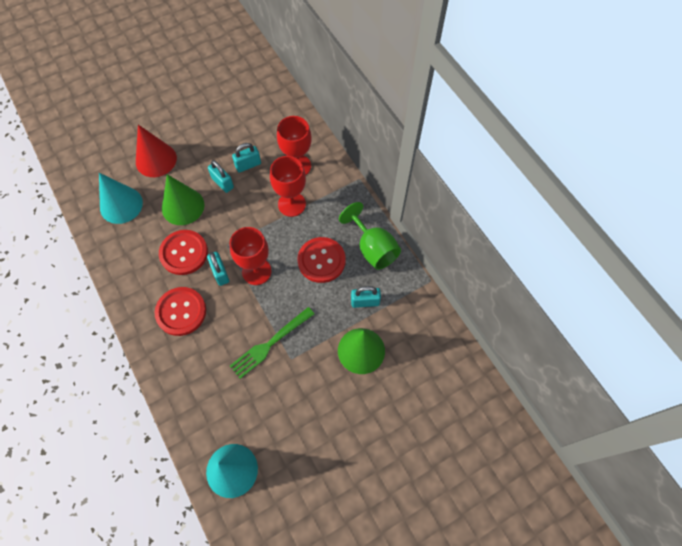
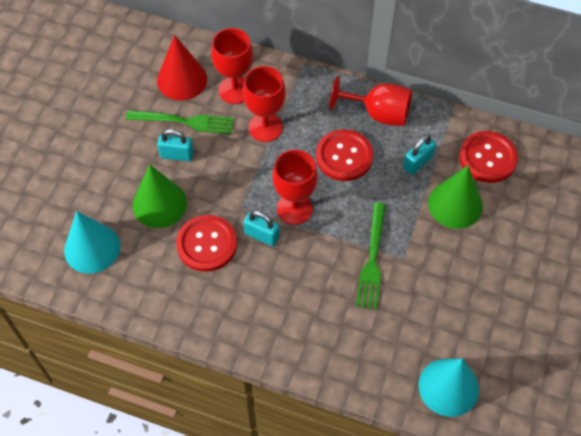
camera: 40 degrees left, 5 degrees down
red cone [136,125,177,177] -> red cone moved to [157,35,207,100]
red button [155,287,206,336] -> red button moved to [459,131,518,183]
turquoise padlock [232,143,261,173] -> green fork [126,110,234,134]
green goblet [339,202,401,270] -> red goblet [330,76,412,126]

